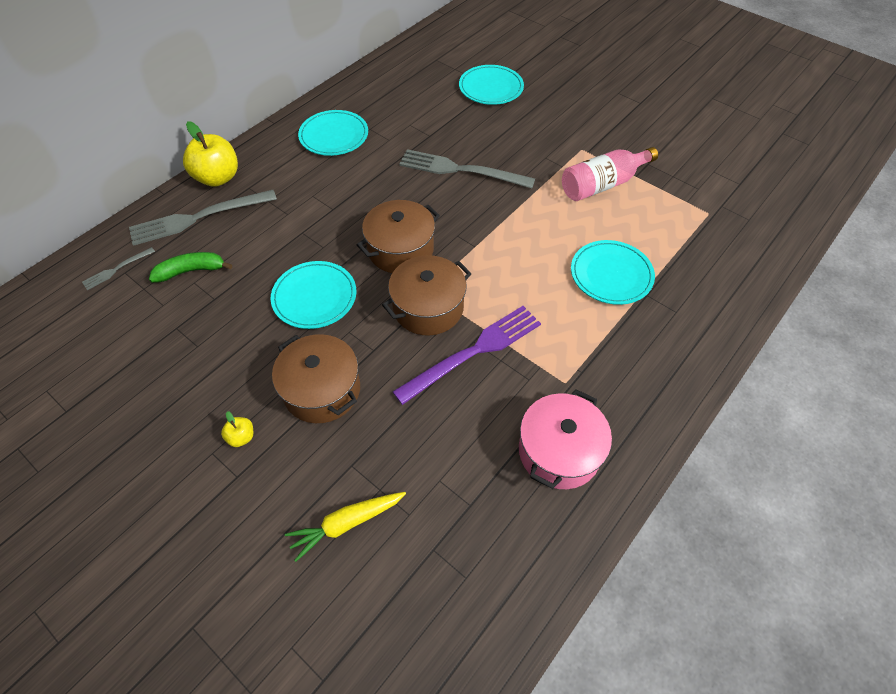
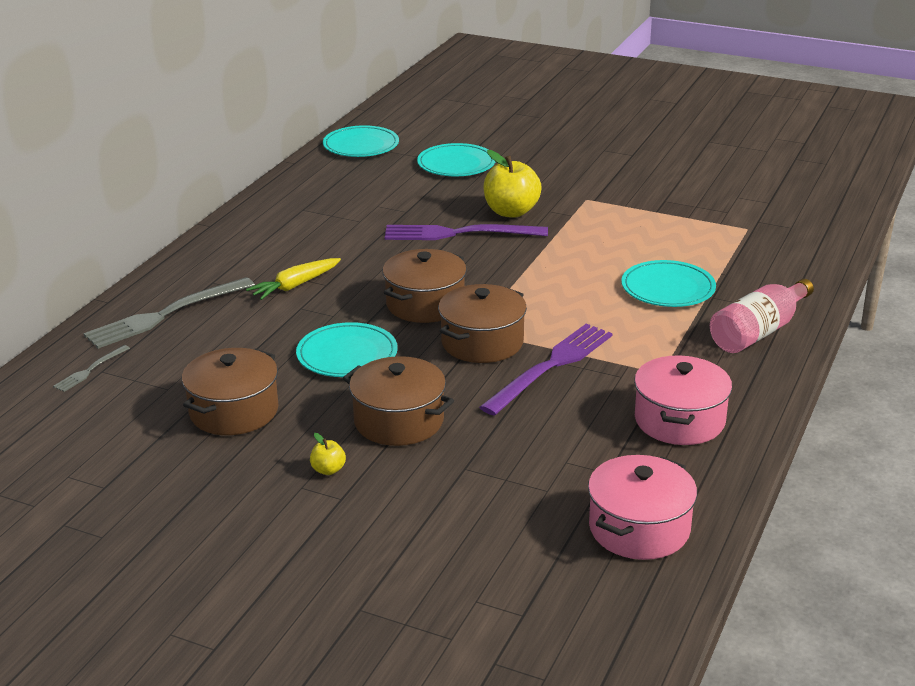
camera: 15 degrees left, 25 degrees down
green banana [149,252,232,283] -> none
yellow apple [183,121,238,187] -> yellow apple moved to [483,150,542,218]
yellow carrot [285,492,406,562] -> yellow carrot moved to [246,258,341,300]
turquoise plate [298,110,368,156] -> turquoise plate moved to [323,125,399,157]
grey fork [399,149,535,189] -> purple fork [385,224,548,240]
pink bottle [562,147,658,201] -> pink bottle moved to [710,279,814,353]
none -> brown pot [182,348,278,435]
none -> pink pot [588,455,697,560]

